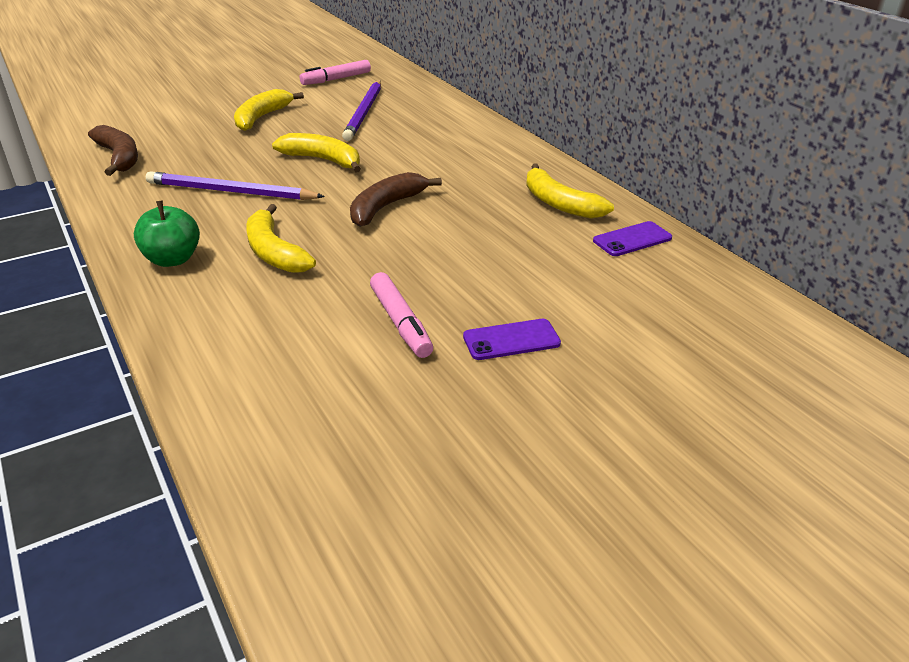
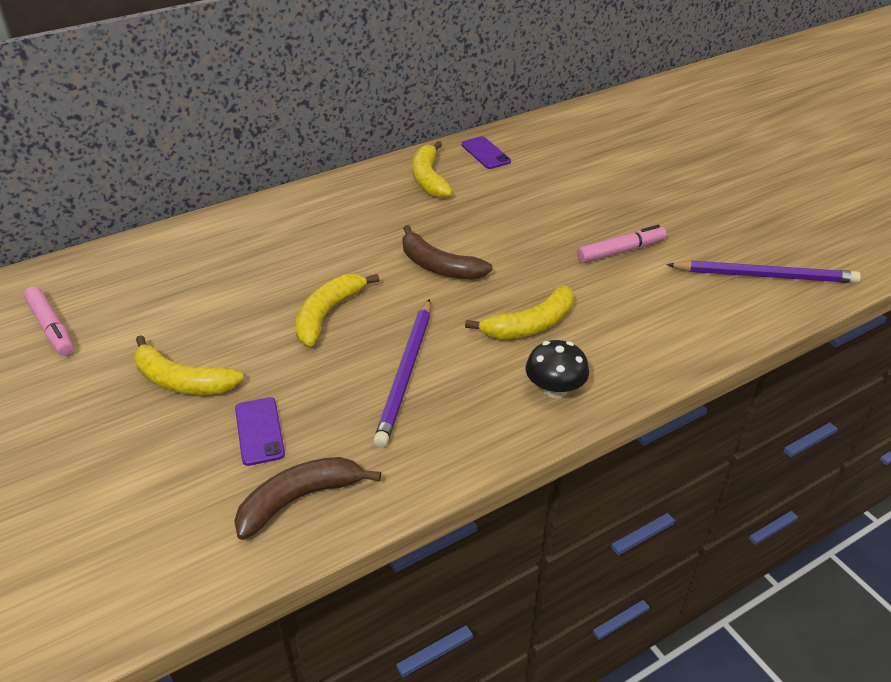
camera: 90 degrees left, 5 degrees up
green apple [134,201,200,267] -> black mushroom [525,340,589,398]
purple pencil [342,80,381,141] -> purple pencil moved to [666,260,861,283]
purple phone [463,319,561,360] -> purple phone moved to [235,397,285,466]
yellow banana [526,163,614,219] -> yellow banana turned 120 degrees clockwise [412,141,453,198]

